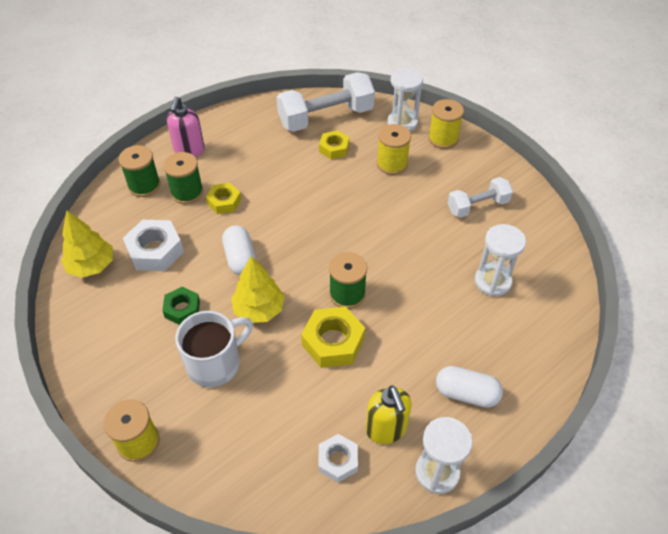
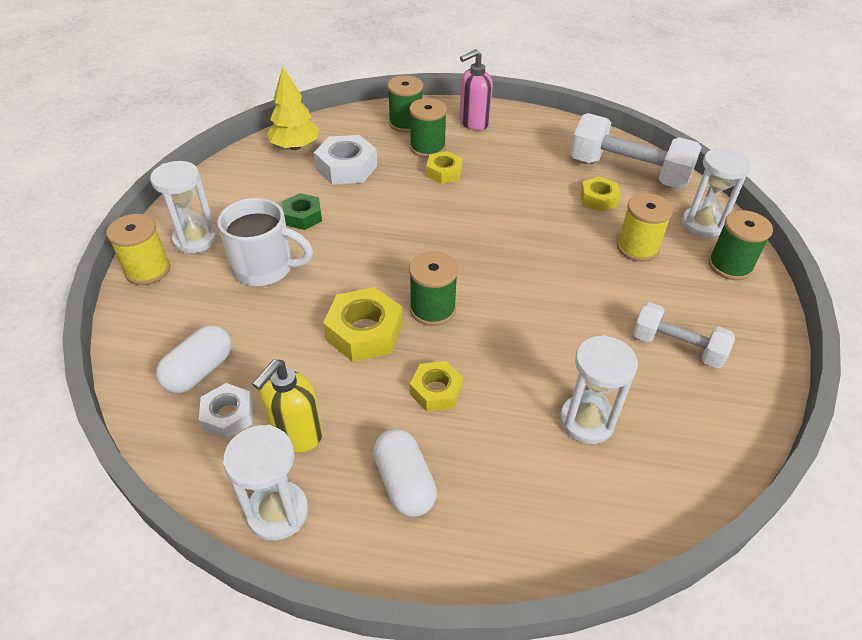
camera: 50 degrees right, 5 degrees down
white capsule [222,225,256,275] -> white capsule moved to [156,325,232,393]
yellow tree [231,256,285,323] -> none
yellow spool [428,99,464,149] -> green spool [708,210,773,280]
none -> white hourglass [150,161,217,254]
none -> yellow nut [410,361,463,412]

